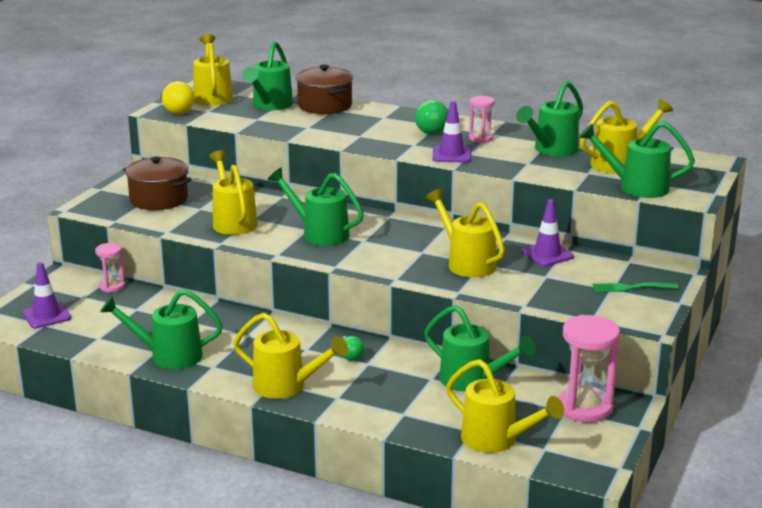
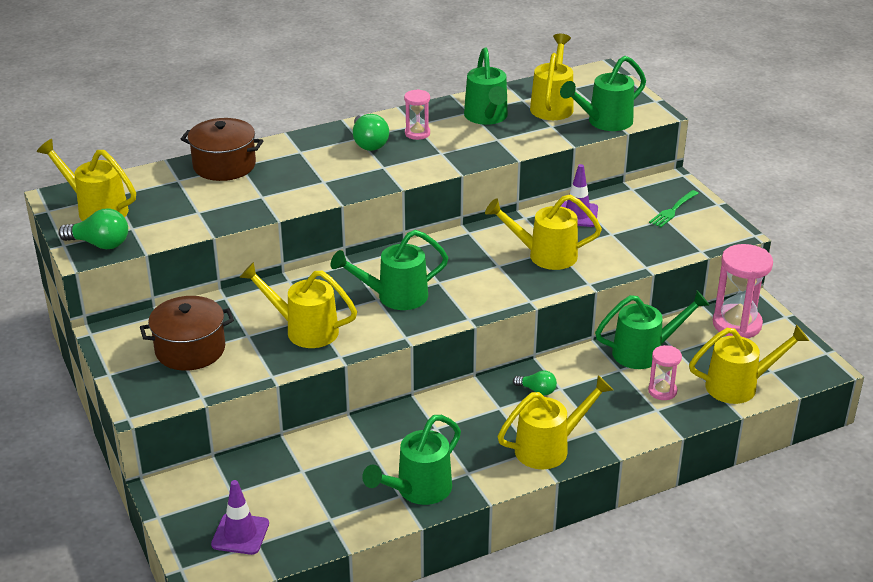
camera: 50 degrees left, 10 degrees up
pink hourglass [95,243,125,292] -> pink hourglass moved to [648,345,682,400]
yellow light bulb [161,81,195,114] -> green light bulb [58,209,128,249]
green watering can [242,41,293,110] -> none
purple traffic cone [432,101,471,163] -> none

